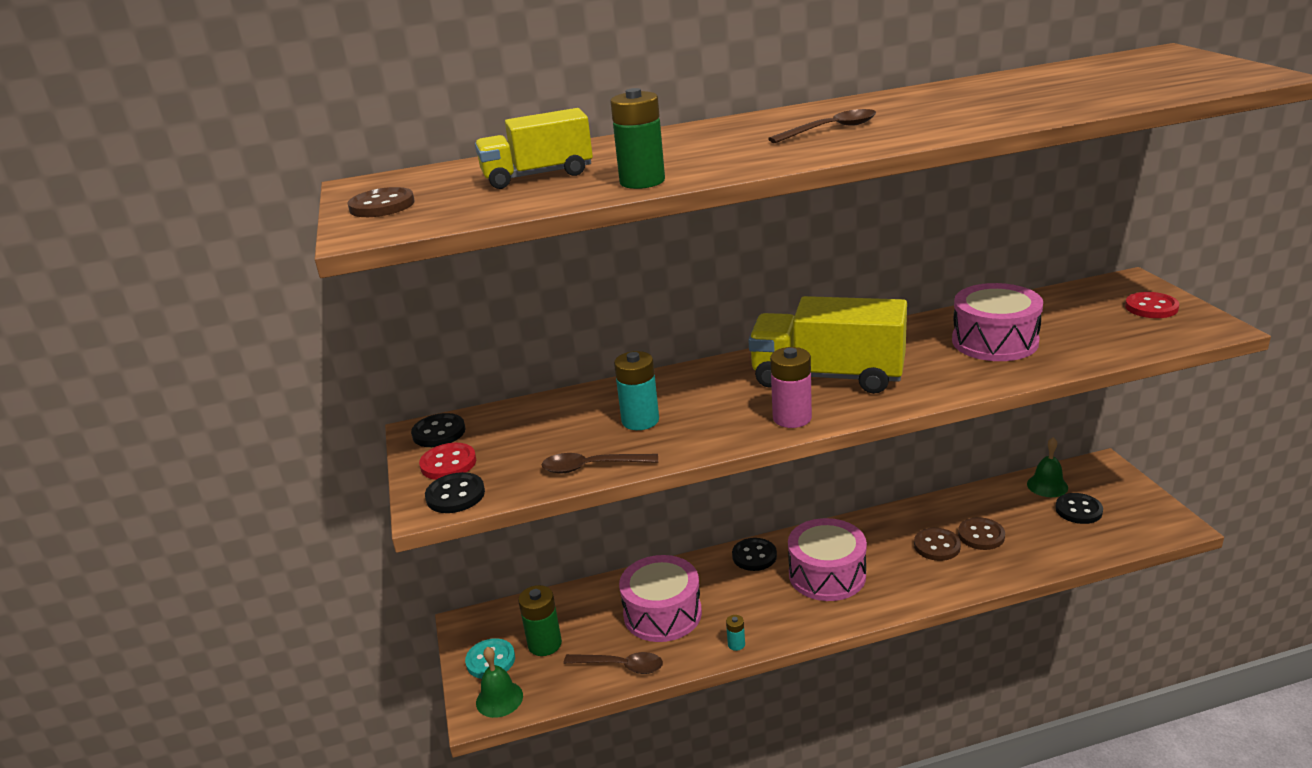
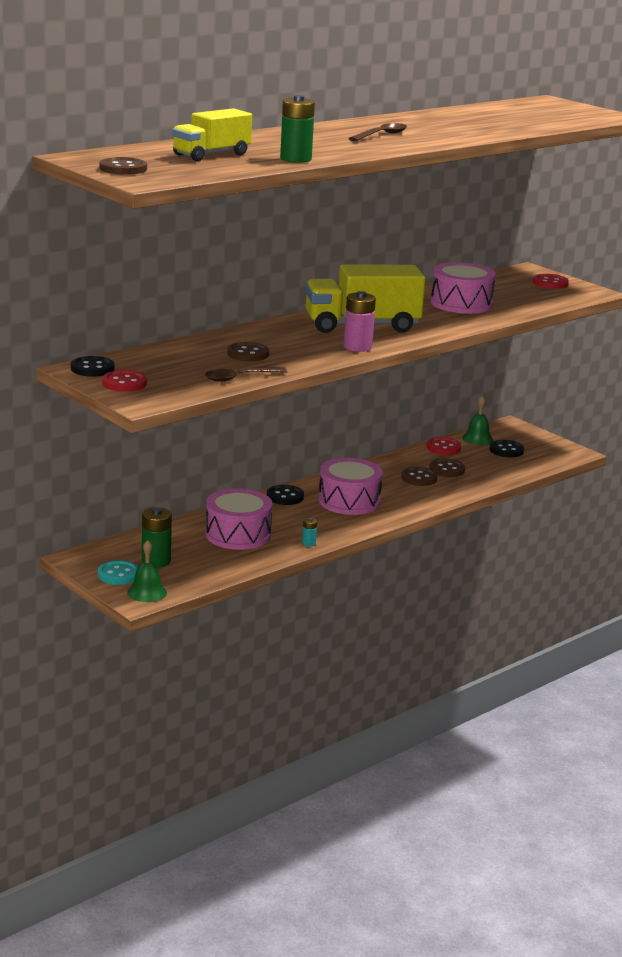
camera: 30 degrees left, 5 degrees down
black button [425,472,485,513] -> none
brown spoon [564,652,663,674] -> none
turquoise battery [614,351,659,430] -> brown button [227,342,269,361]
none -> red button [427,437,461,455]

